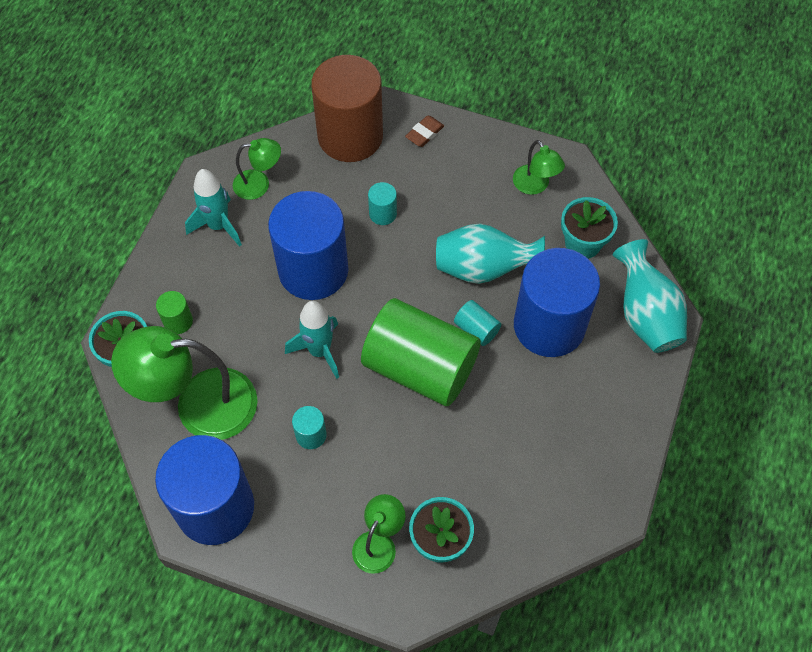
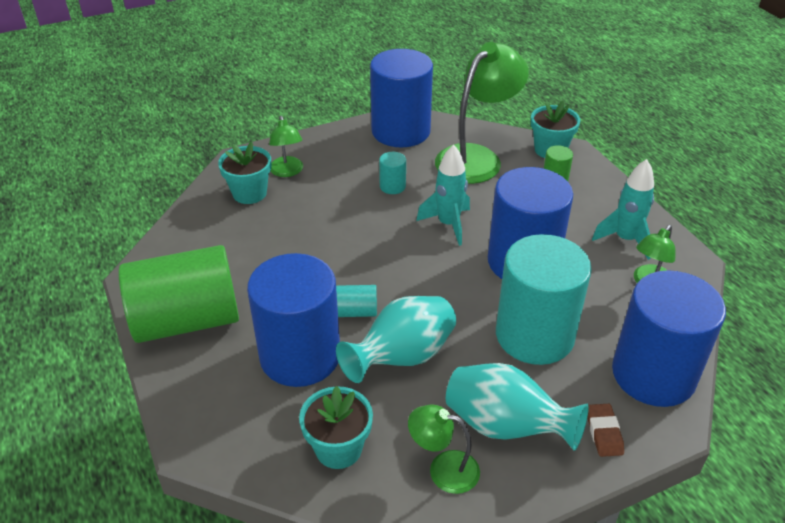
camera: 135 degrees right, 20 degrees down
brown cylinder [311,55,383,162] -> blue cylinder [612,270,726,407]
green cylinder [361,298,481,406] -> green cylinder moved to [119,245,239,343]
turquoise cylinder [368,182,397,225] -> turquoise cylinder [496,234,592,365], size x2.45
turquoise vase [613,239,687,353] -> turquoise vase moved to [446,363,589,451]

